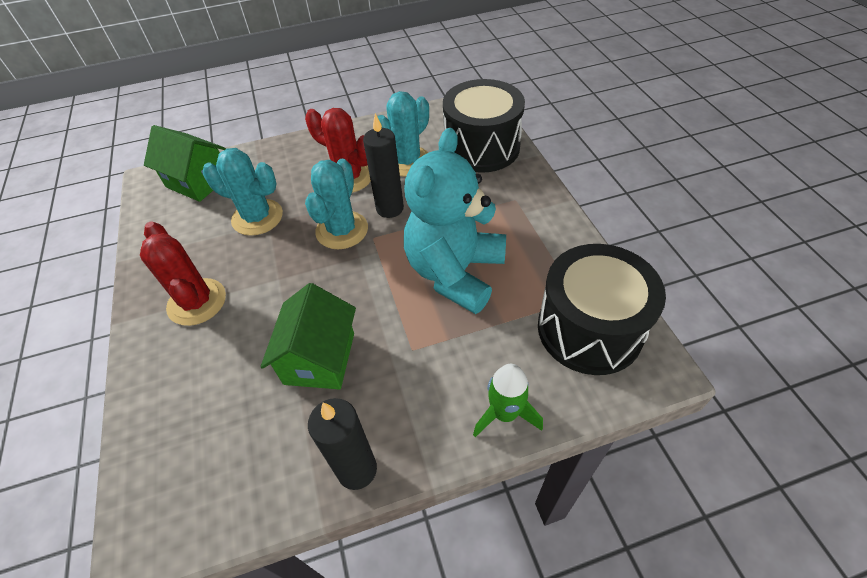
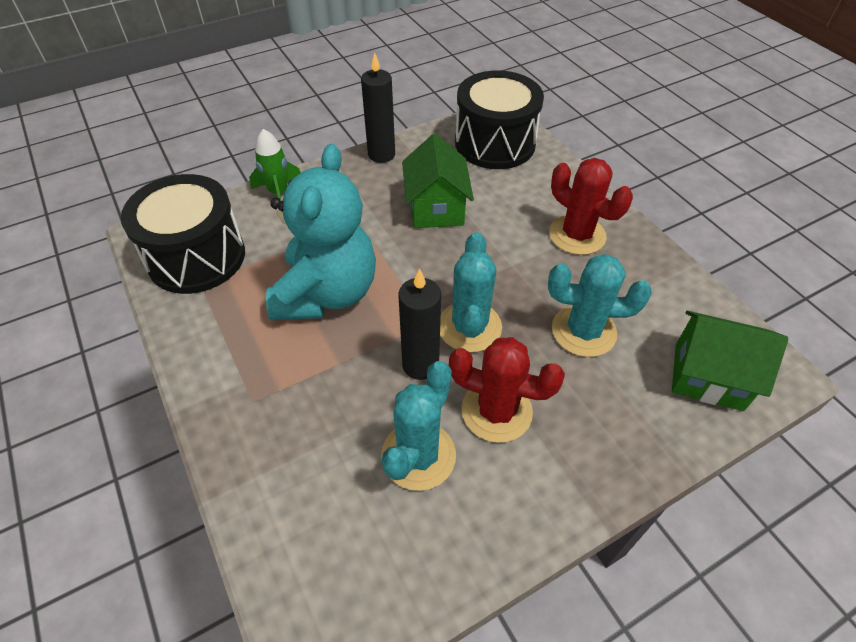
camera: 165 degrees right, 0 degrees up
black drum [443,79,525,173] -> black drum moved to [455,70,544,169]

